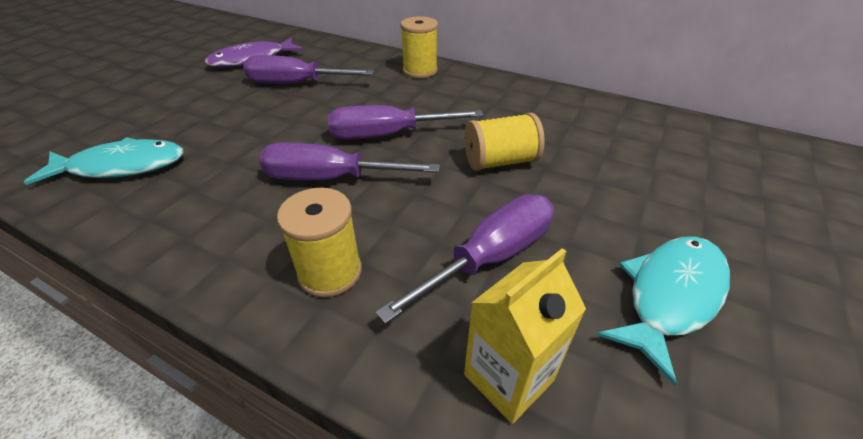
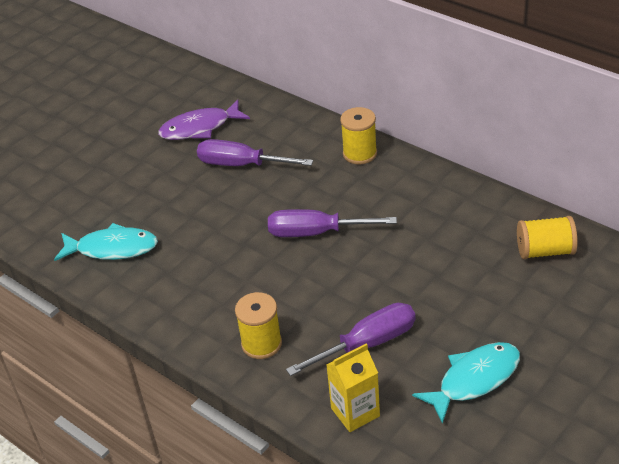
camera: 15 degrees right, 0 degrees up
purple screwdriver [259,143,440,180] -> none
yellow spool [464,113,545,171] -> yellow spool moved to [517,216,578,259]

